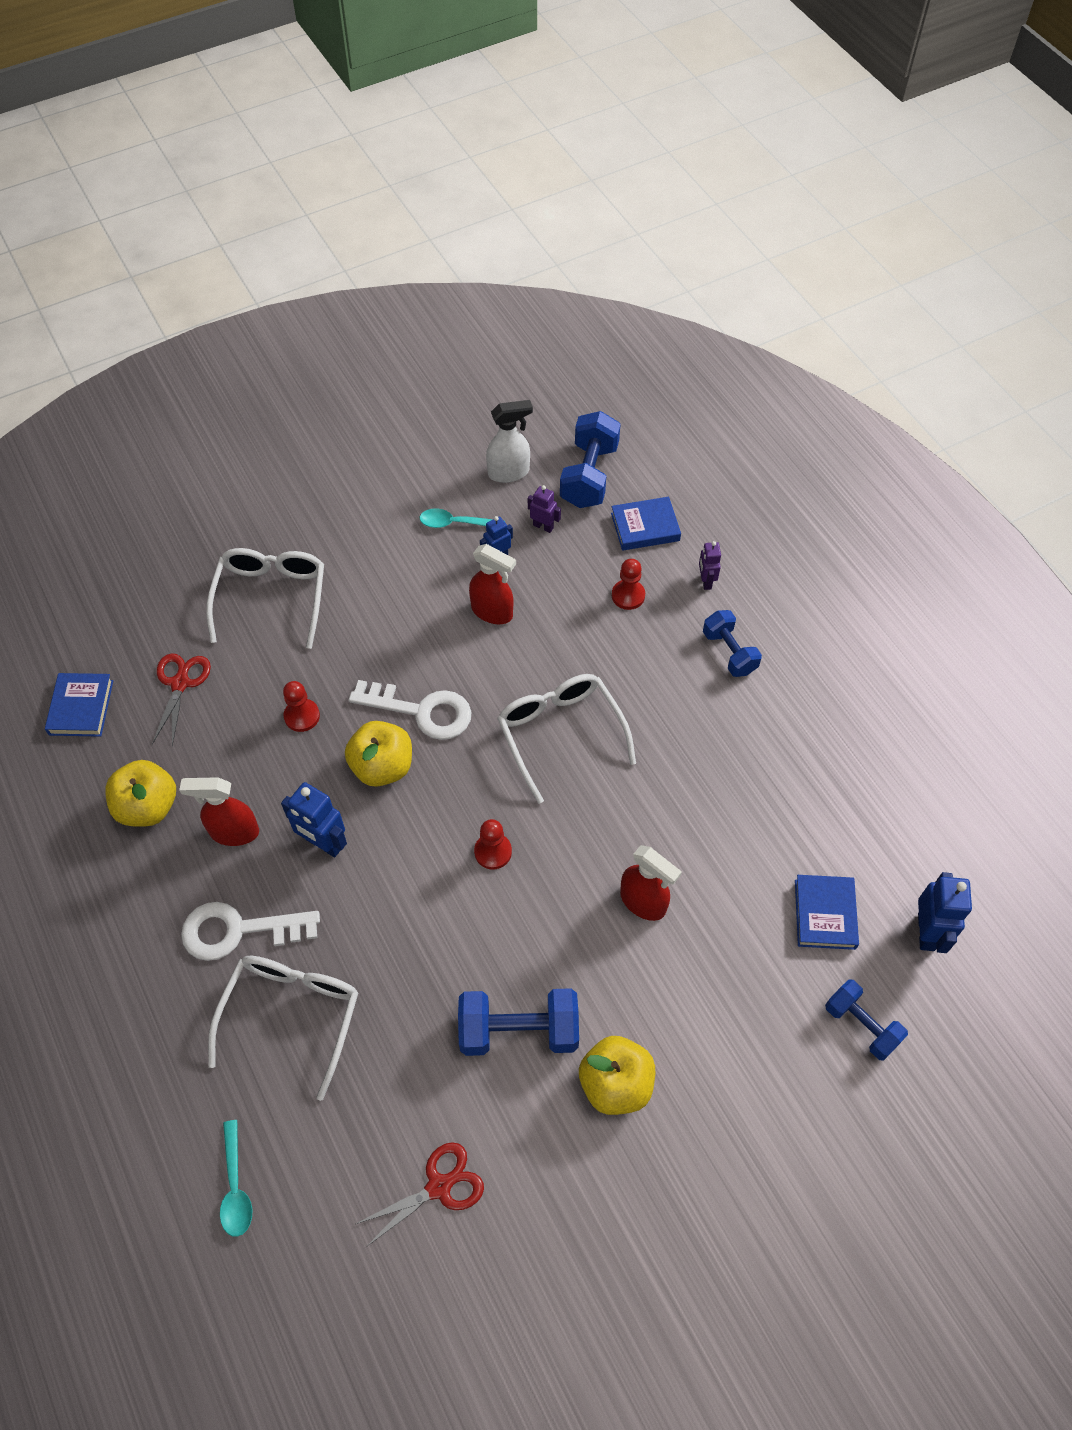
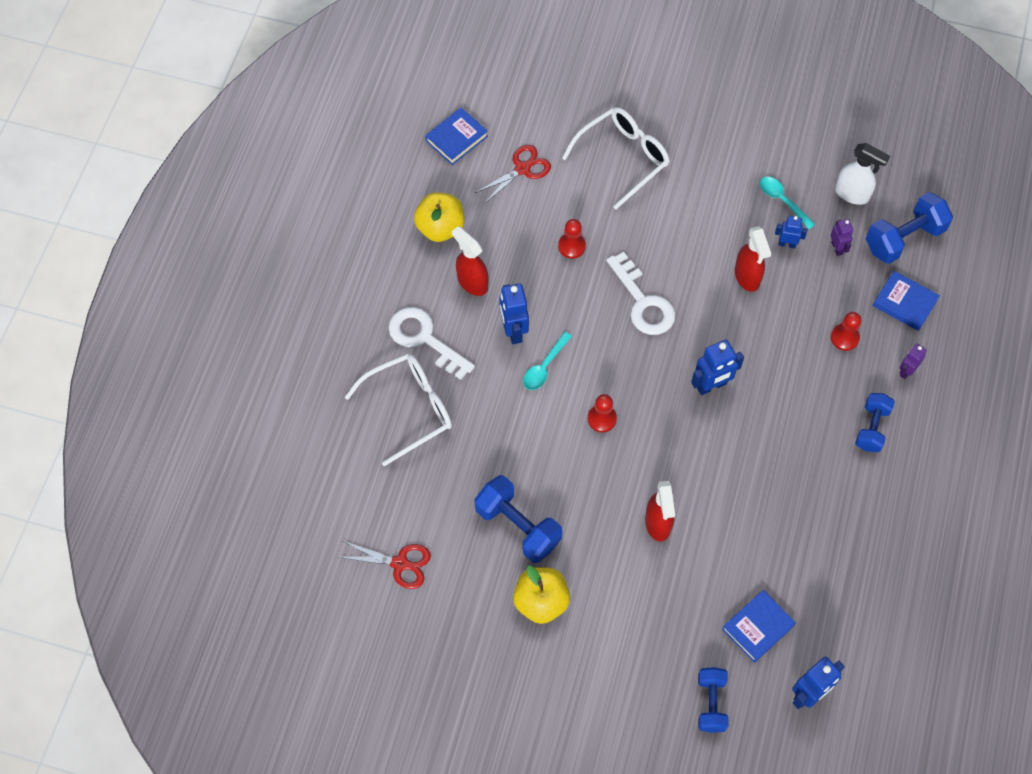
camera: 45 degrees right, 5 degrees up
turquoise spoon [220,1120,252,1237] -> turquoise spoon moved to [523,332,572,390]
yellow apple [345,721,412,787] -> none
white glasses [498,674,636,804] -> blue robot [691,340,744,395]

